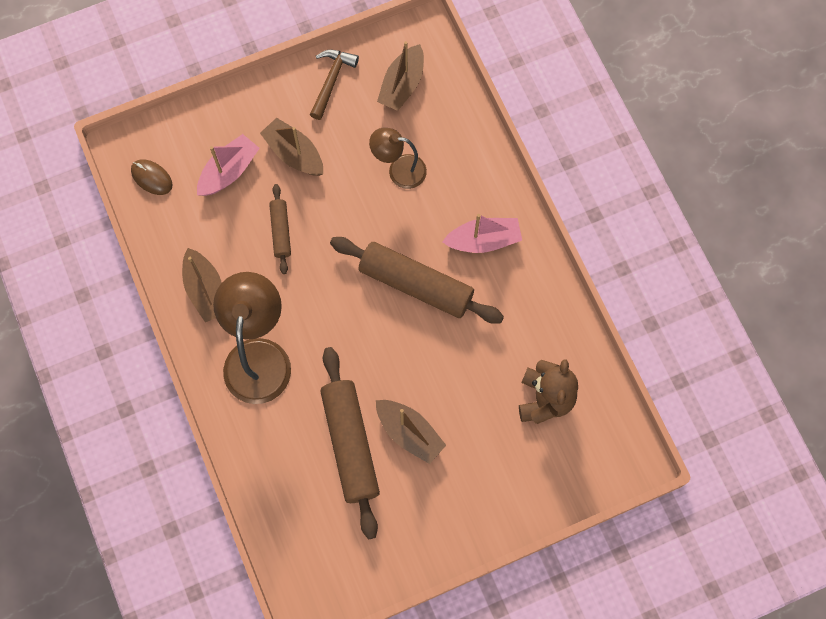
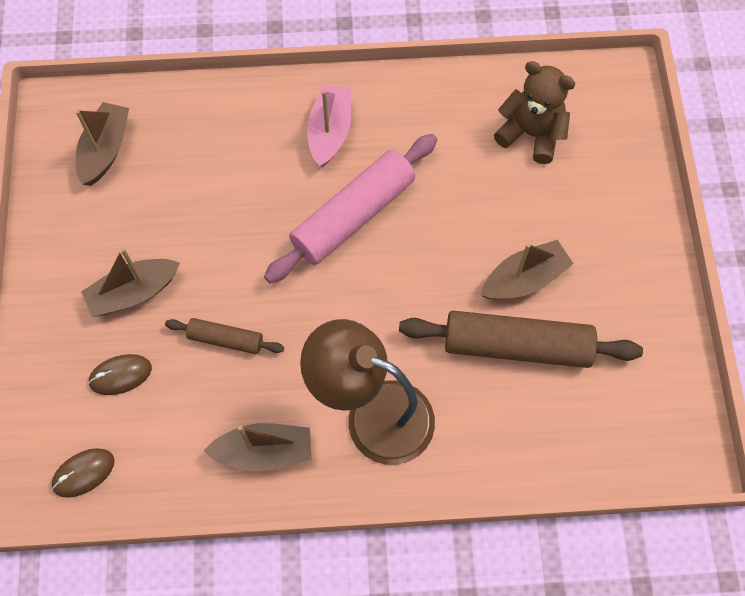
camera: 70 degrees left, 5 degrees down
pink boat [197,134,260,196] -> brown mouse [88,354,152,395]
brown hammer [310,50,359,120] -> none
brown rolling pin [330,237,504,324] -> pink rolling pin [264,134,437,283]
brown lamp [369,128,427,189] -> none
brown boat [377,41,424,111] -> brown boat turned 120 degrees counterclockwise [75,102,129,186]

